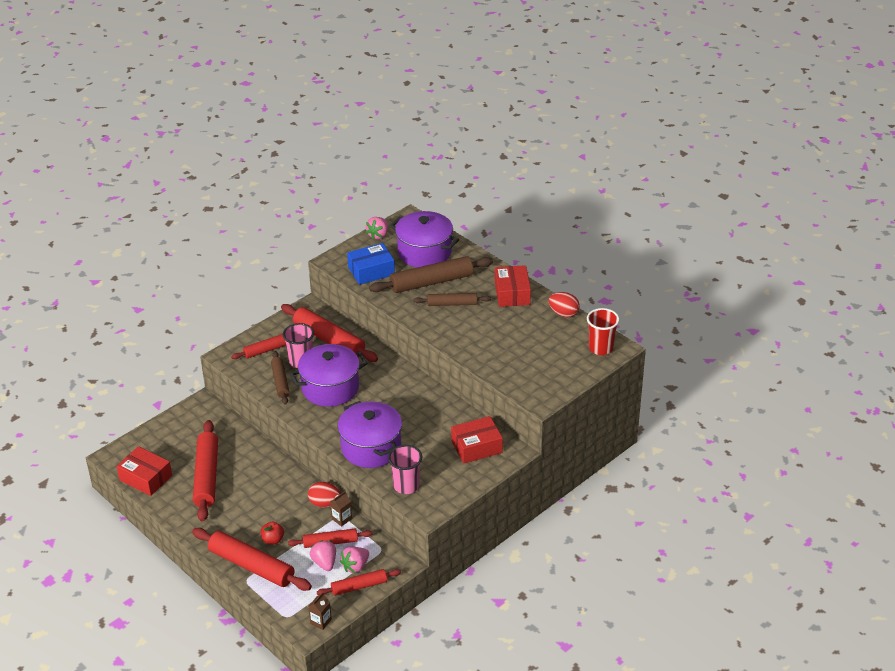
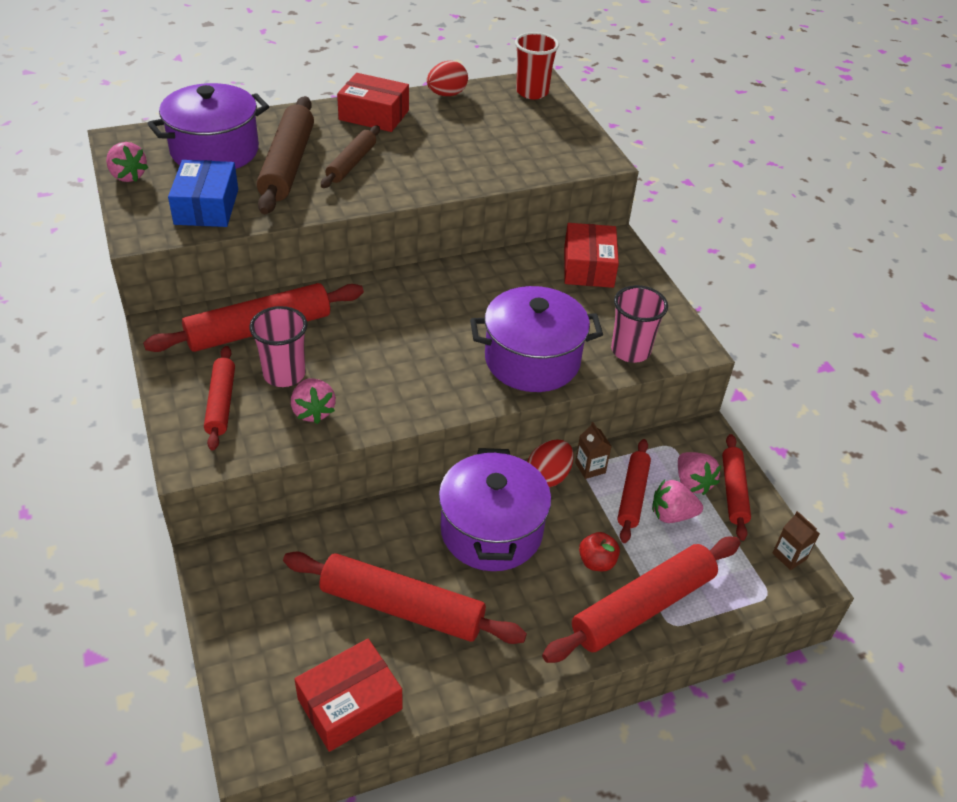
camera: 70 degrees left, 5 degrees up
brown rolling pin [271,351,290,405] -> pink strawberry [291,378,336,424]
purple pot [290,344,368,407] -> purple pot moved to [439,448,551,571]

